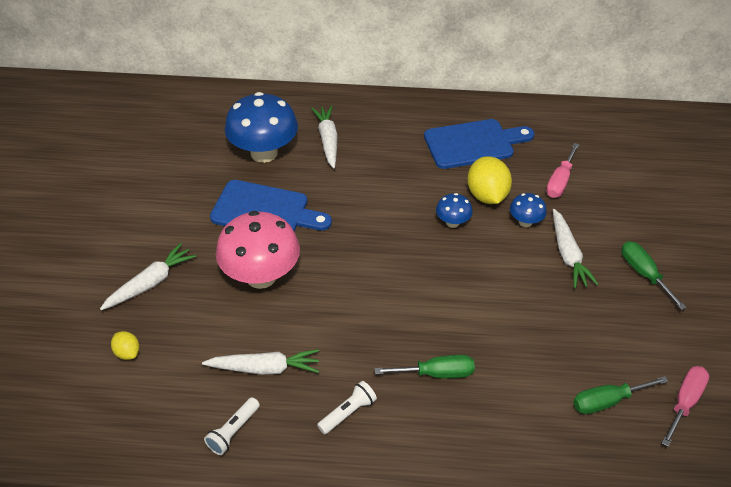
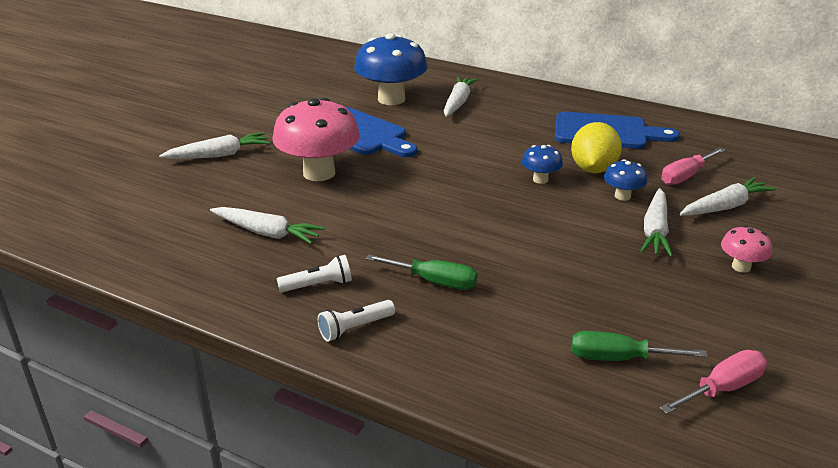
camera: 25 degrees right, 15 degrees down
yellow lemon [111,331,139,360] -> none
white flashlight [204,397,260,455] -> white flashlight moved to [318,300,395,342]
green screwdriver [622,241,687,310] -> pink mushroom [721,225,772,273]
none -> white carrot [680,177,777,216]

